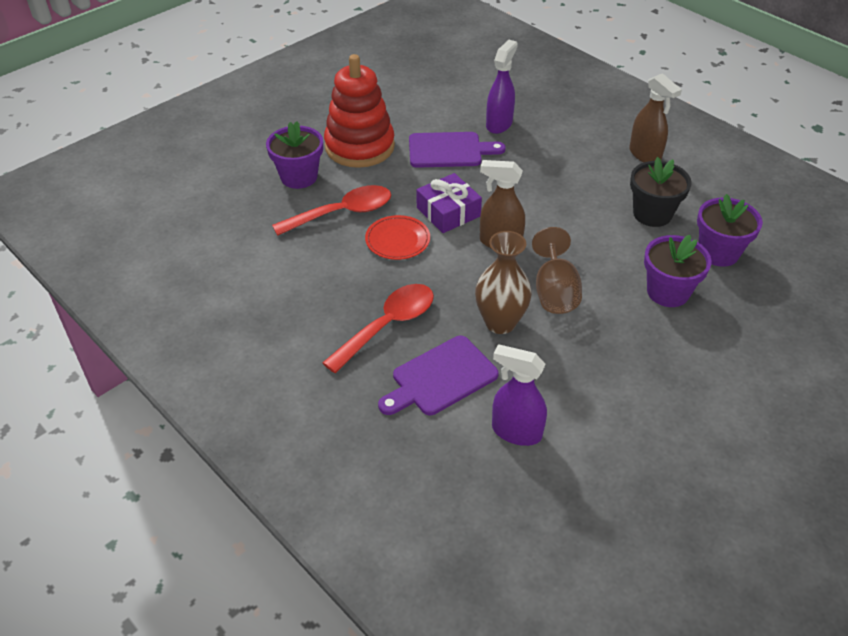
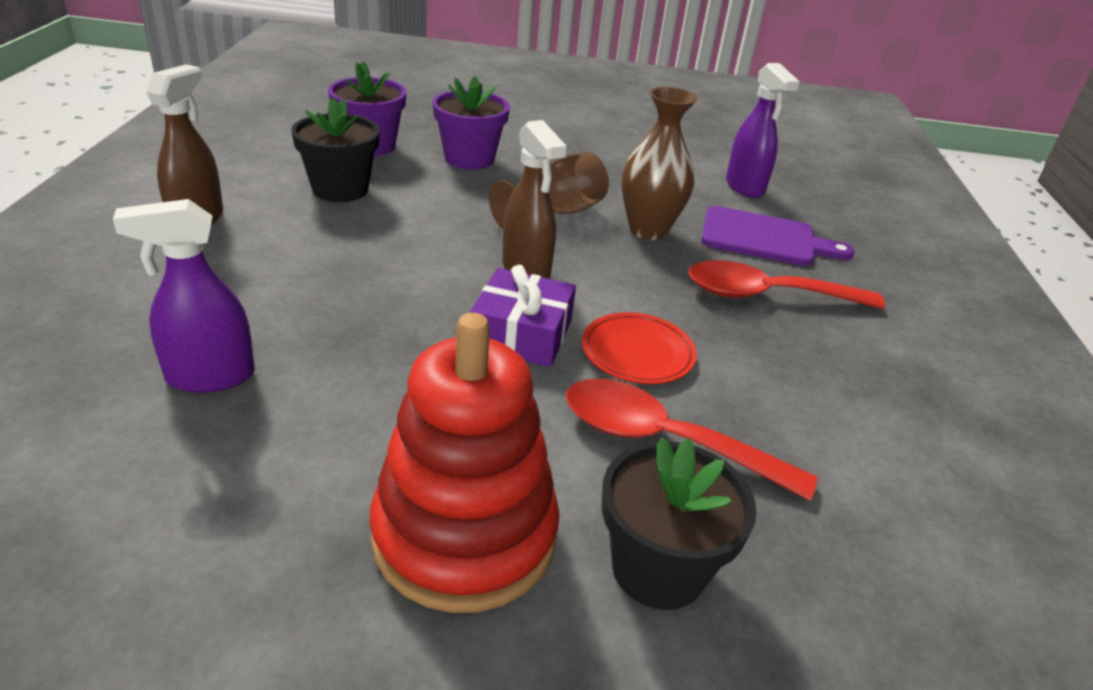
camera: 135 degrees left, 10 degrees down
purple flower pot [266,121,323,189] -> black flower pot [602,437,757,610]
purple cutting board [409,132,506,168] -> none

